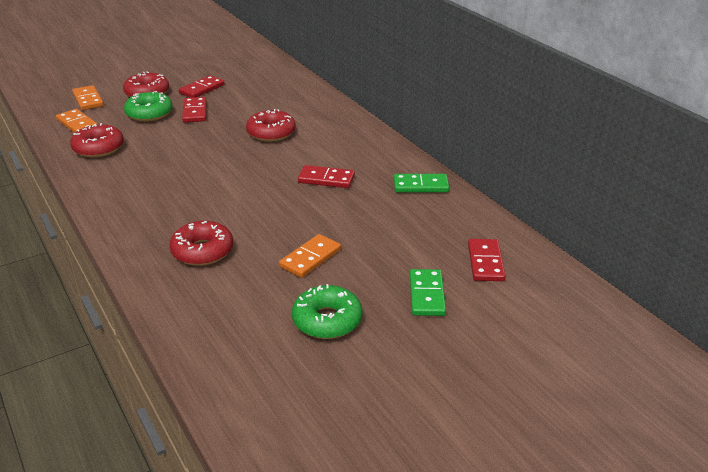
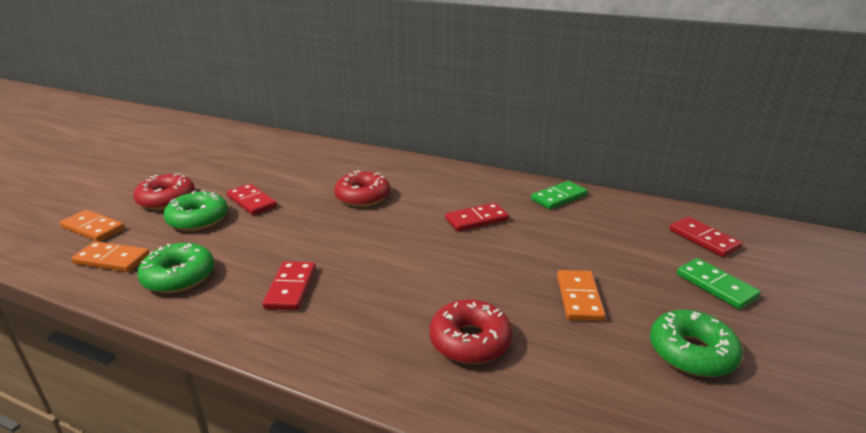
camera: 35 degrees left, 5 degrees down
red donut [70,123,124,158] -> green donut [137,243,214,293]
red domino [179,75,225,98] -> red domino moved to [262,261,316,310]

